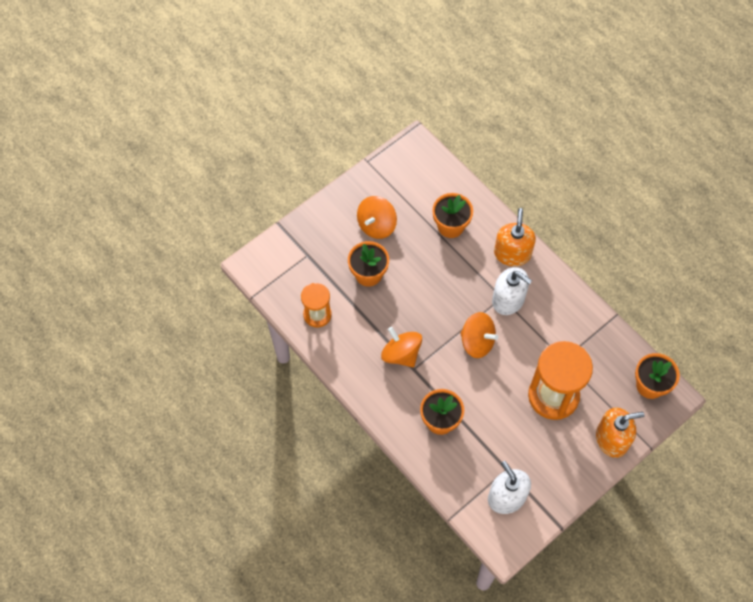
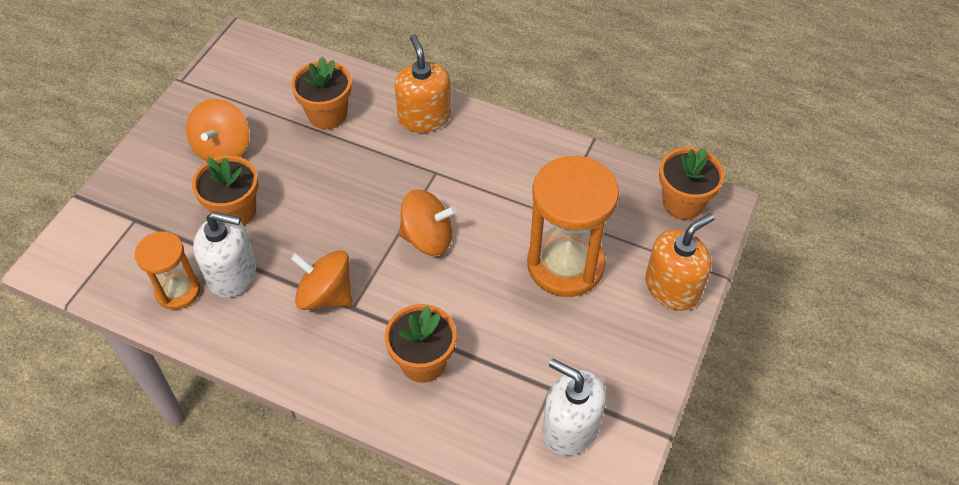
camera: 25 degrees left, 10 degrees down
white soap dispenser [492,267,532,315] -> white soap dispenser moved to [193,211,256,298]

